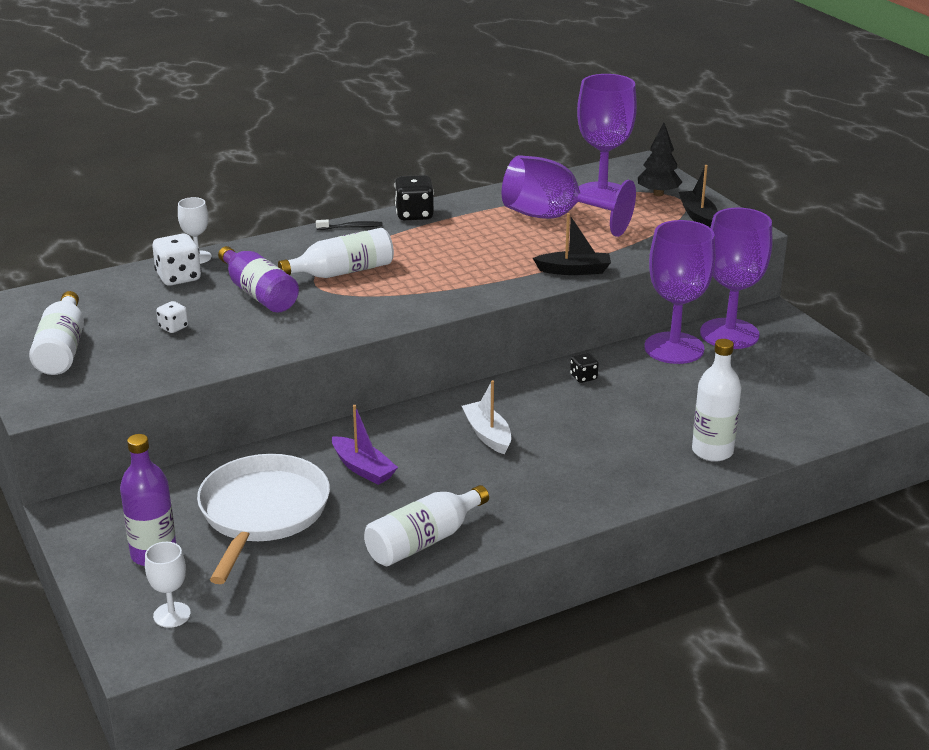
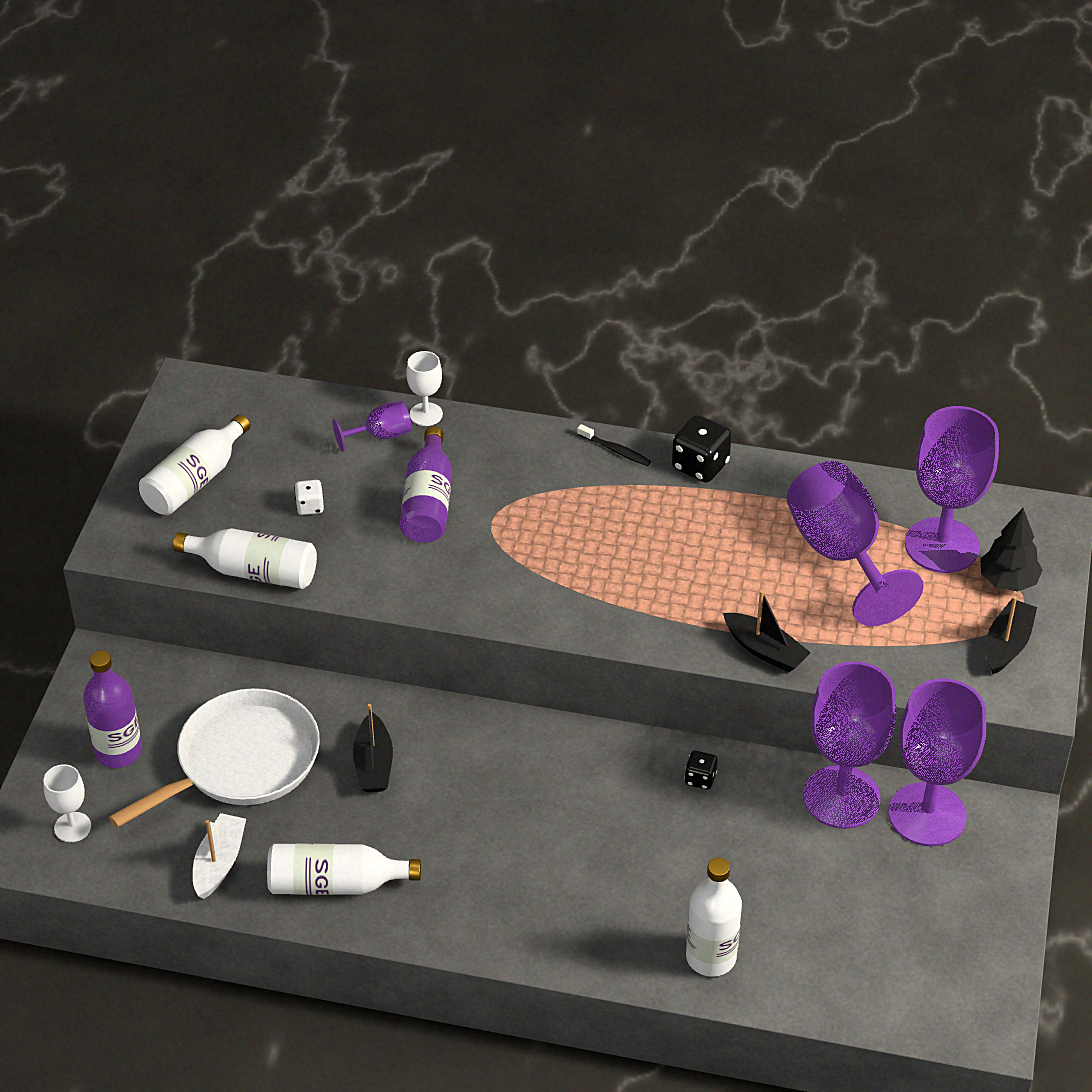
camera: 40 degrees right, 15 degrees up
white dice [152,234,201,286] -> purple goblet [332,401,412,452]
white bottle [278,228,394,278] -> white bottle moved to [173,528,317,589]
purple boat [332,405,398,485] -> black boat [353,704,393,792]
white boat [462,380,511,454] -> white boat moved to [193,813,246,899]

